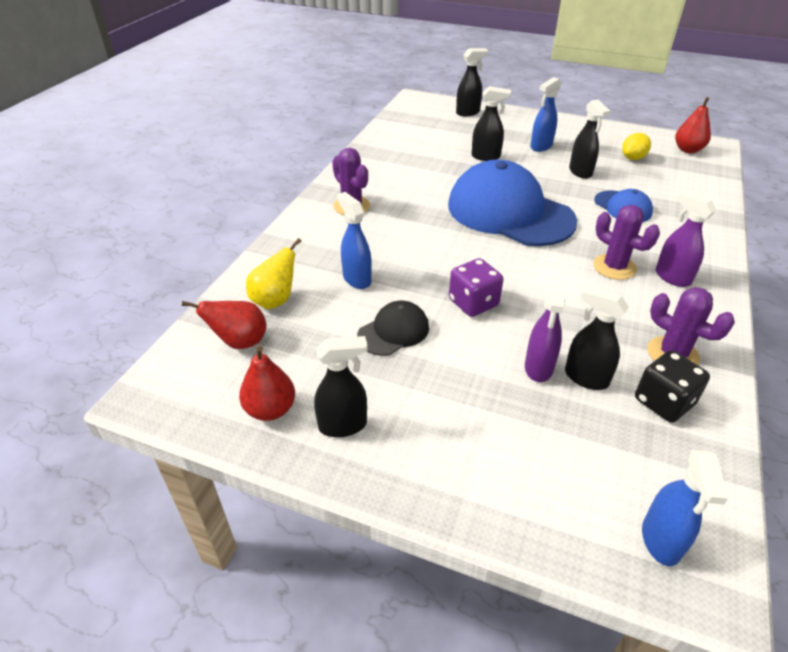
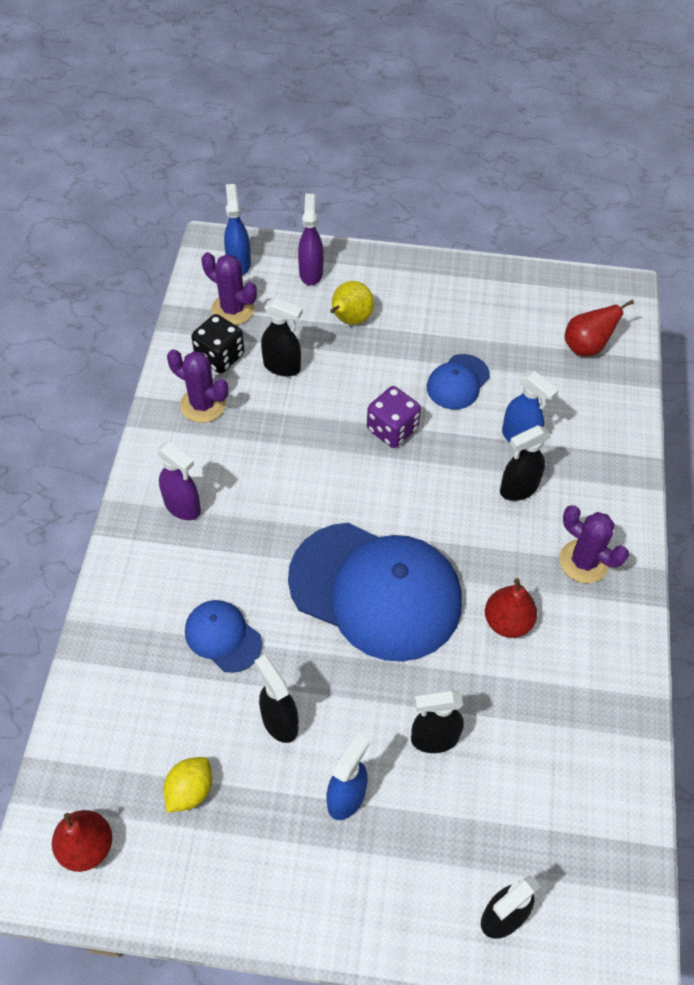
camera: 165 degrees right, 15 degrees up
red pear [239,346,295,421] -> red pear moved to [485,578,537,638]
yellow pear [246,238,302,309] -> yellow pear moved to [330,281,374,325]
black spray bottle [314,336,368,437] -> black spray bottle moved to [500,425,550,501]
black cap [357,301,429,356] -> blue cap [427,354,490,409]
purple spray bottle [525,280,566,382] -> purple spray bottle moved to [298,194,324,285]
purple cactus [593,205,660,280] -> purple cactus moved to [201,252,257,325]

